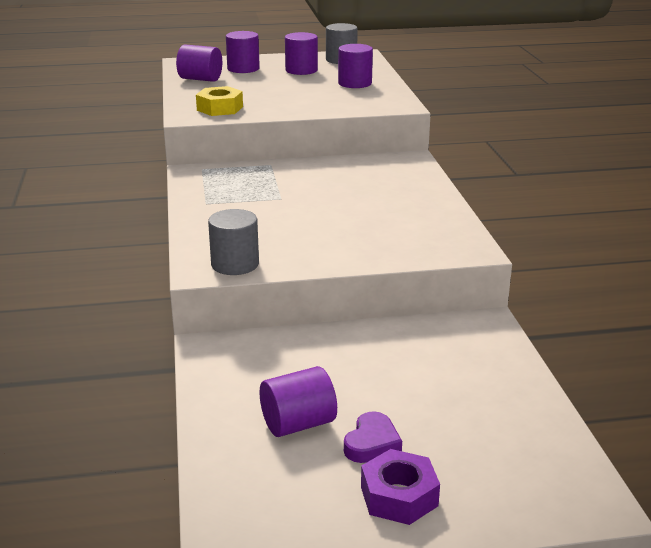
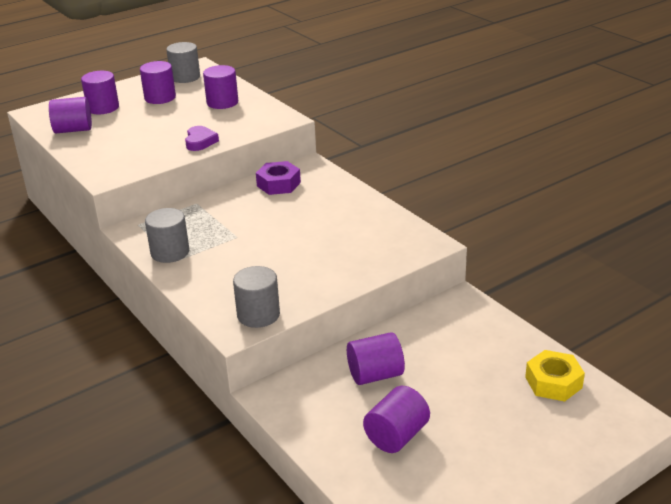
camera: 25 degrees left, 5 degrees up
yellow nut [196,86,243,116] -> yellow nut moved to [525,350,585,402]
purple heart [344,411,402,463] -> purple heart moved to [185,126,219,151]
purple nut [361,449,440,525] -> purple nut moved to [256,161,301,195]
none -> grey cylinder [145,208,189,263]
none -> purple cylinder [347,332,405,385]

